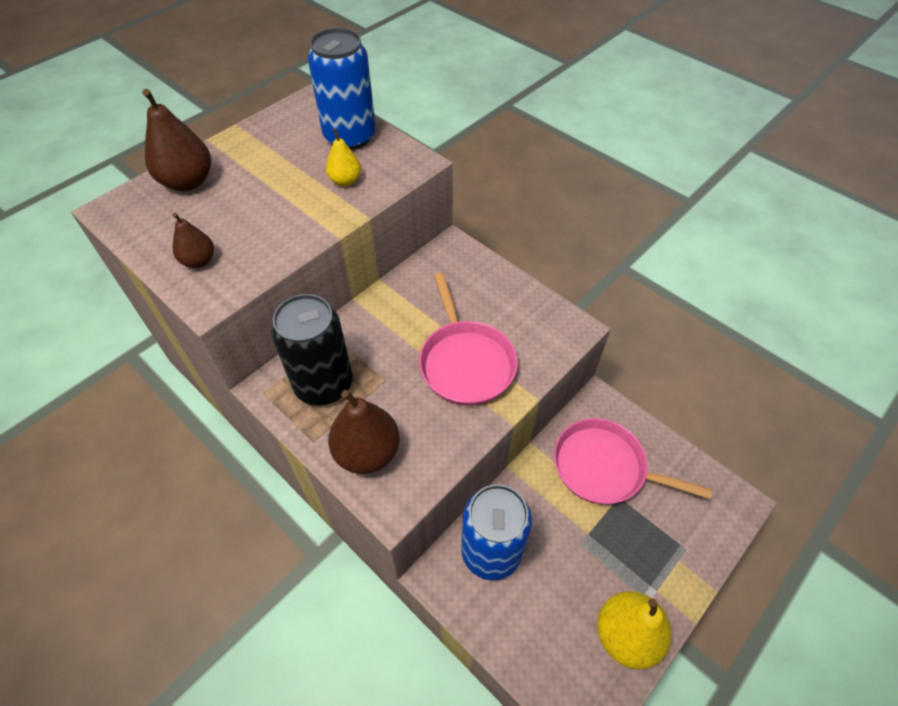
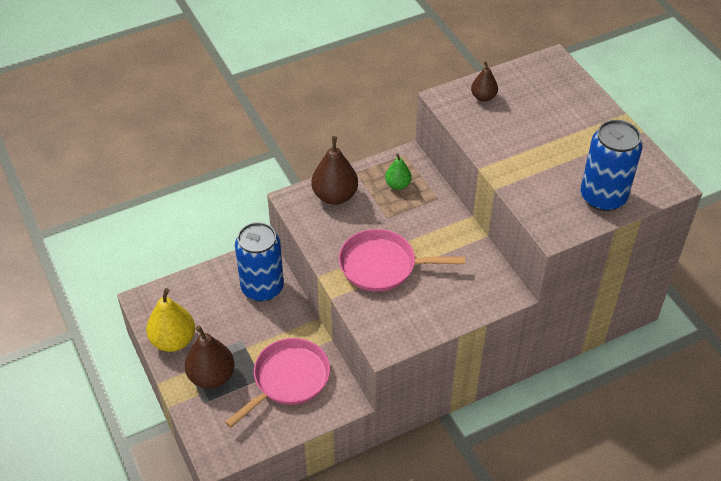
camera: 110 degrees right, 5 degrees down
brown pear [142,89,211,191] -> brown pear moved to [185,326,235,389]
black can [271,294,353,406] -> green pear [385,153,412,190]
yellow pear [326,128,361,186] -> none

